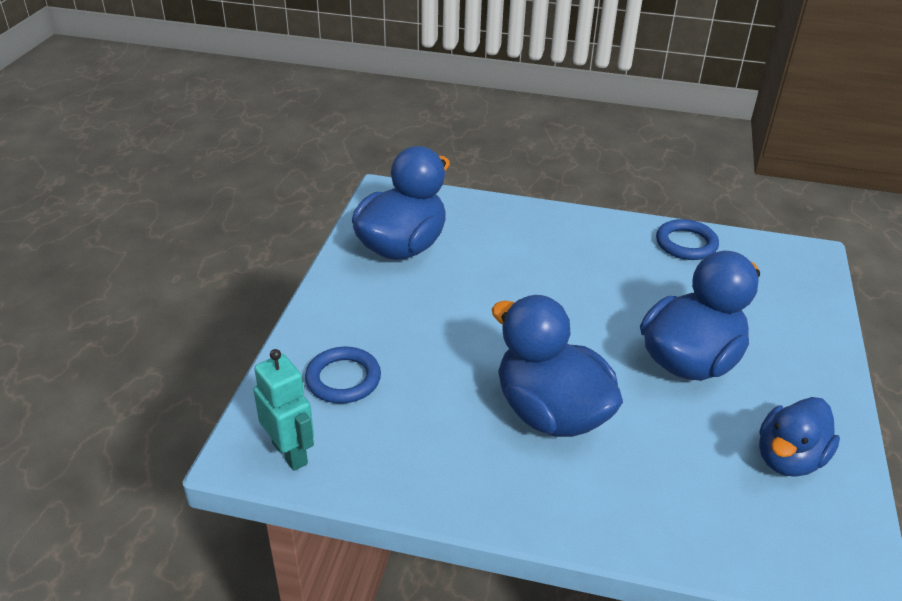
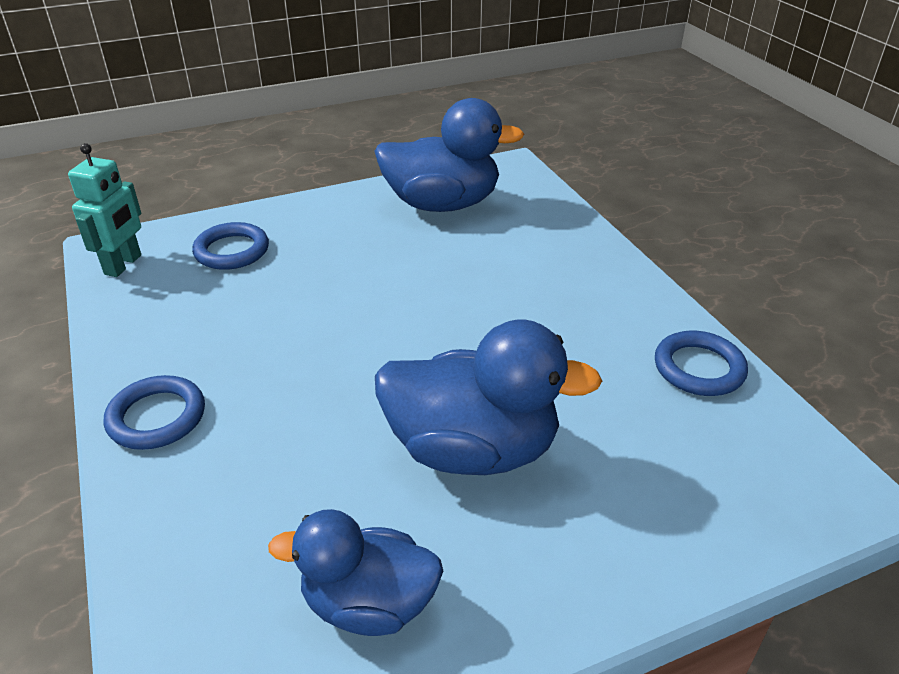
camera: 55 degrees right, 0 degrees up
blue duck [492,295,623,437] -> none
none -> blue ring [104,375,205,450]

